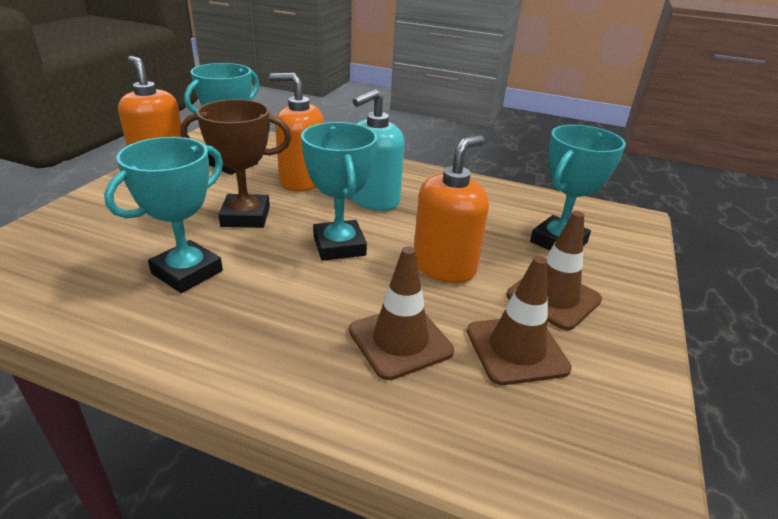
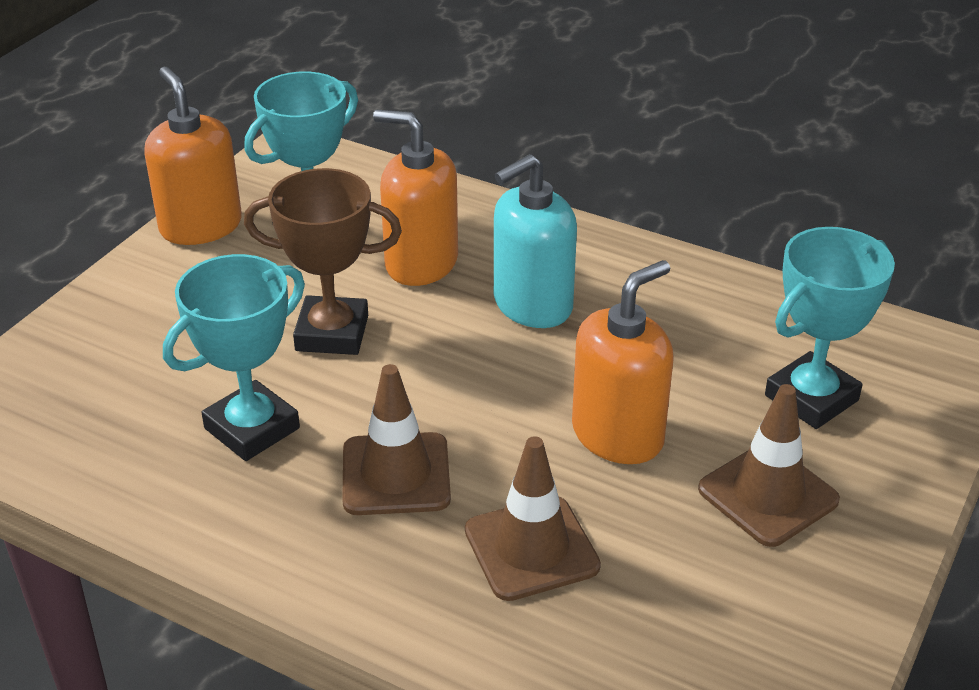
camera: 10 degrees right, 5 degrees up
turquoise trophy [301,122,377,261] -> none
brown traffic cone [467,256,572,385] -> brown traffic cone moved to [342,364,451,515]

